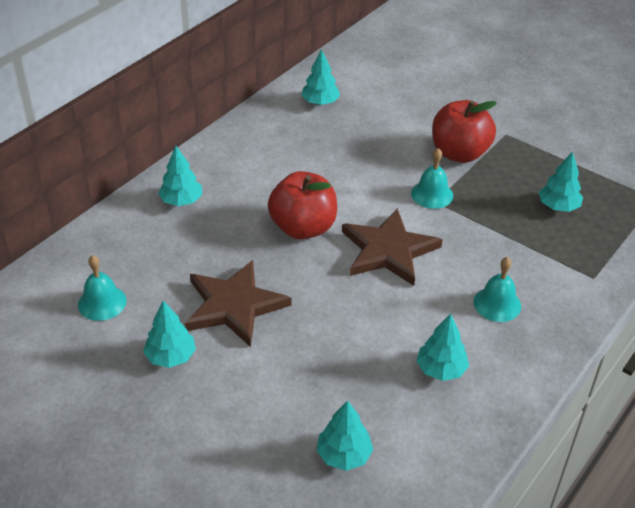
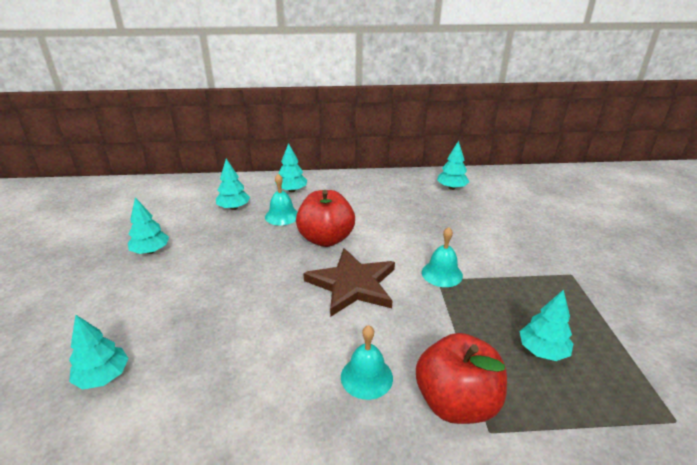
camera: 50 degrees right, 10 degrees down
turquoise bell [78,255,127,321] -> turquoise bell moved to [265,174,297,226]
brown star [185,260,291,347] -> none
turquoise tree [417,314,469,381] -> turquoise tree moved to [216,159,250,210]
red apple [432,100,497,163] -> red apple moved to [416,333,507,424]

